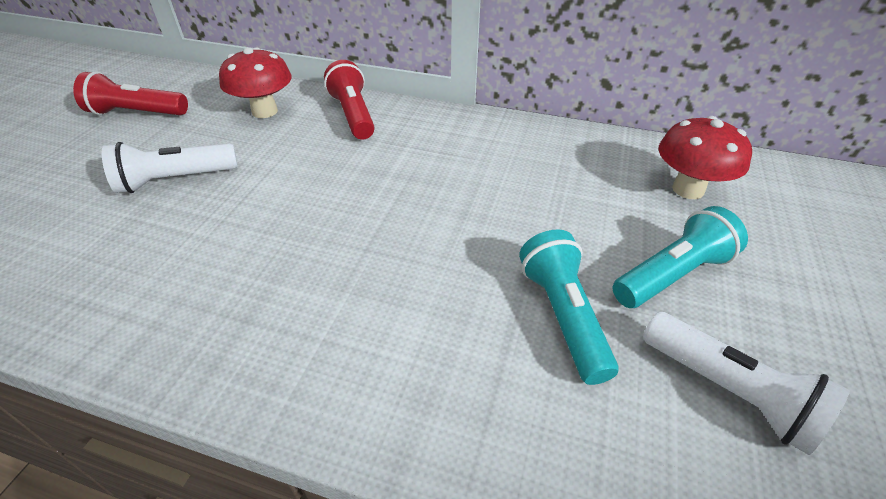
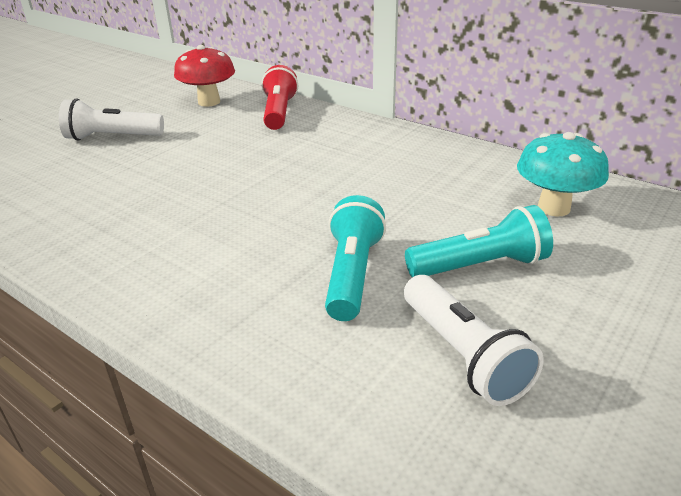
camera: 20 degrees right, 10 degrees down
red flashlight [73,71,188,115] -> none
red mushroom [659,116,752,199] -> turquoise mushroom [517,132,609,216]

